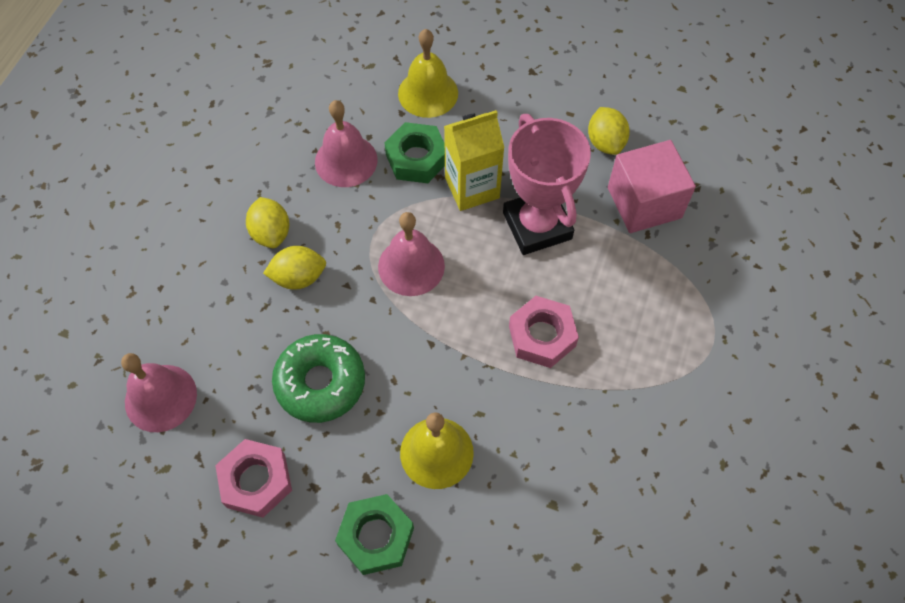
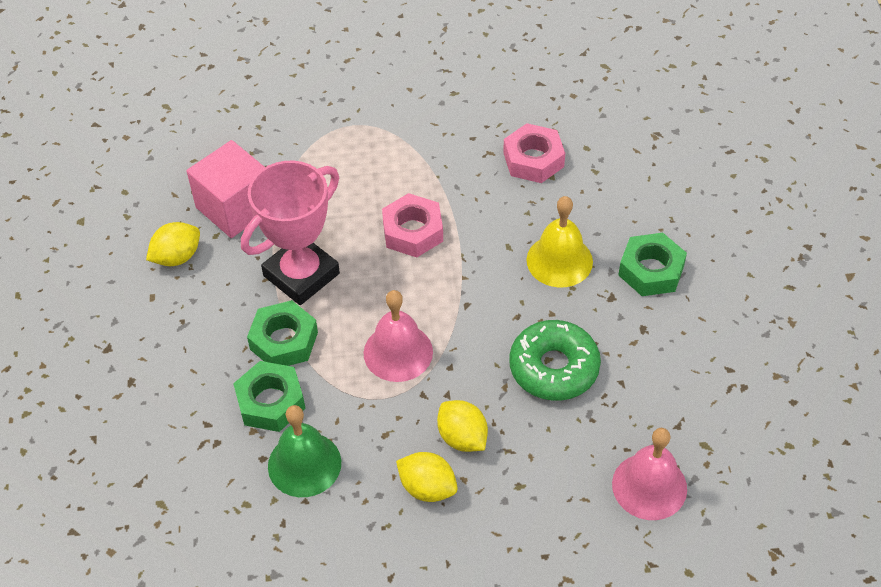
camera: 115 degrees left, 10 degrees down
pink nut [215,439,292,518] -> pink nut moved to [503,123,565,183]
yellow lemon [246,197,289,248] -> yellow lemon turned 75 degrees clockwise [396,452,458,502]
pink bell [315,100,378,187] -> green bell [268,405,341,497]
yellow bell [398,29,458,118] -> none
yellow carton [444,110,504,211] -> green nut [247,300,318,366]

